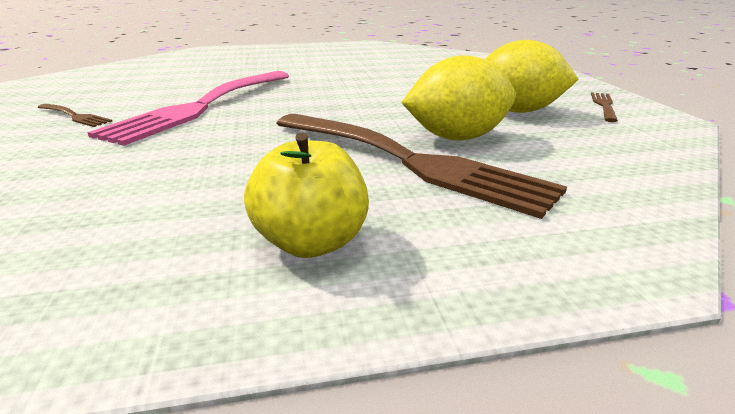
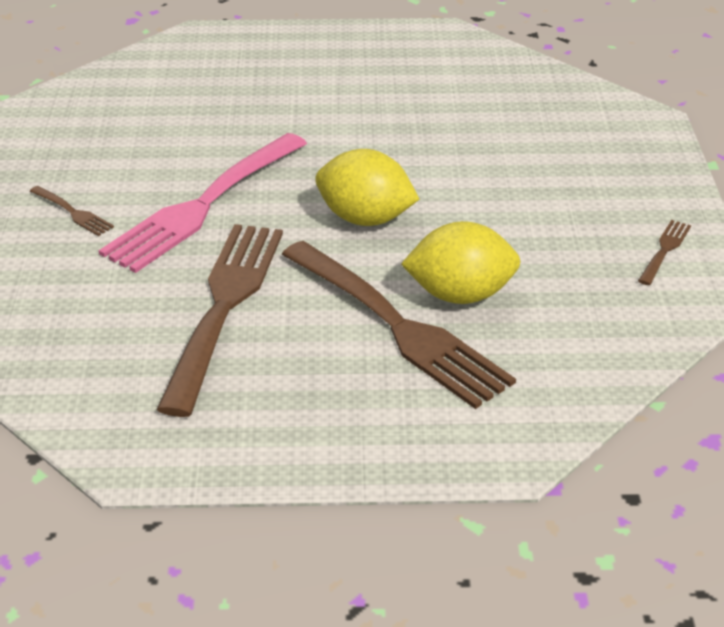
camera: 10 degrees right, 10 degrees up
yellow apple [244,132,369,258] -> none
yellow lemon [485,40,579,113] -> yellow lemon moved to [315,149,419,226]
none -> brown fork [156,224,283,417]

